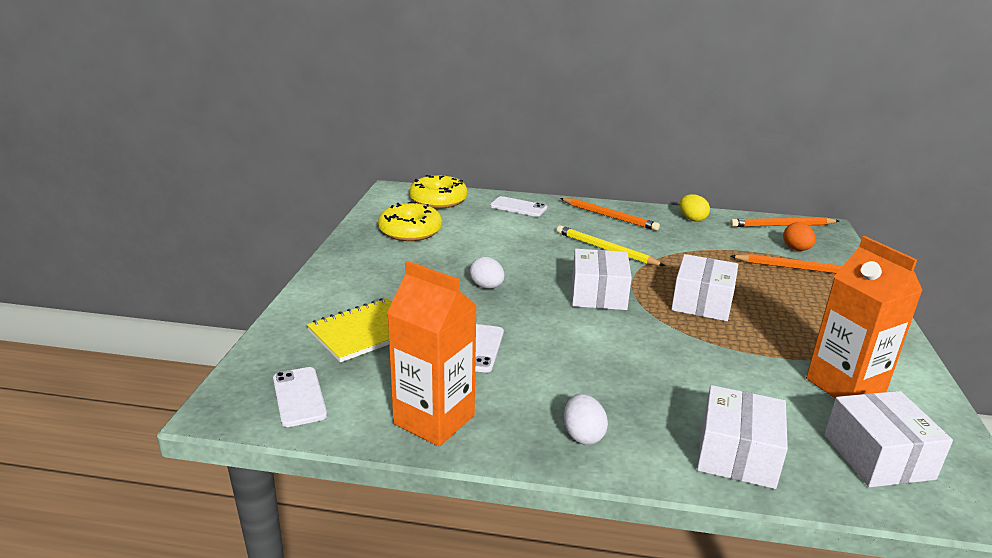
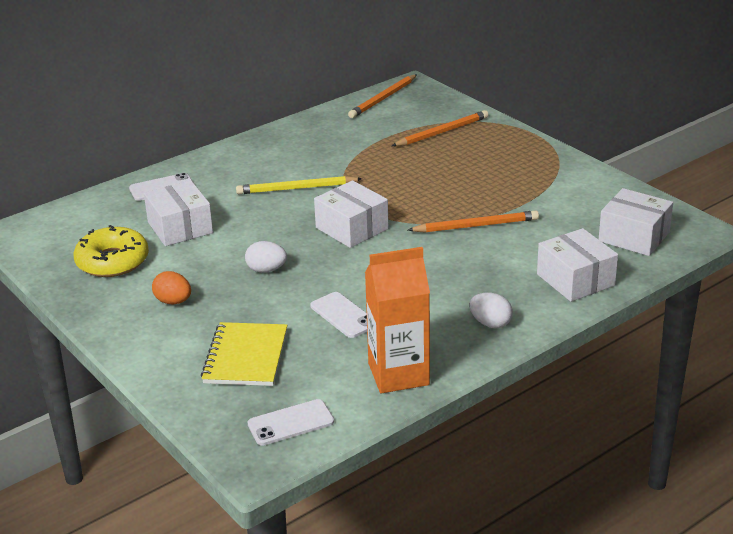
camera: 45 degrees left, 5 degrees up
white phone [273,367,327,427] -> white phone turned 45 degrees counterclockwise [248,399,334,446]
yellow donut [409,175,468,209] -> none
orange pencil [560,198,660,231] -> orange pencil moved to [408,210,539,233]
white box [671,254,738,321] -> white box moved to [144,181,213,246]
yellow egg [680,194,710,222] -> none
orange egg [783,222,815,251] -> orange egg moved to [152,271,191,304]
orange carton [806,236,923,399] -> none

